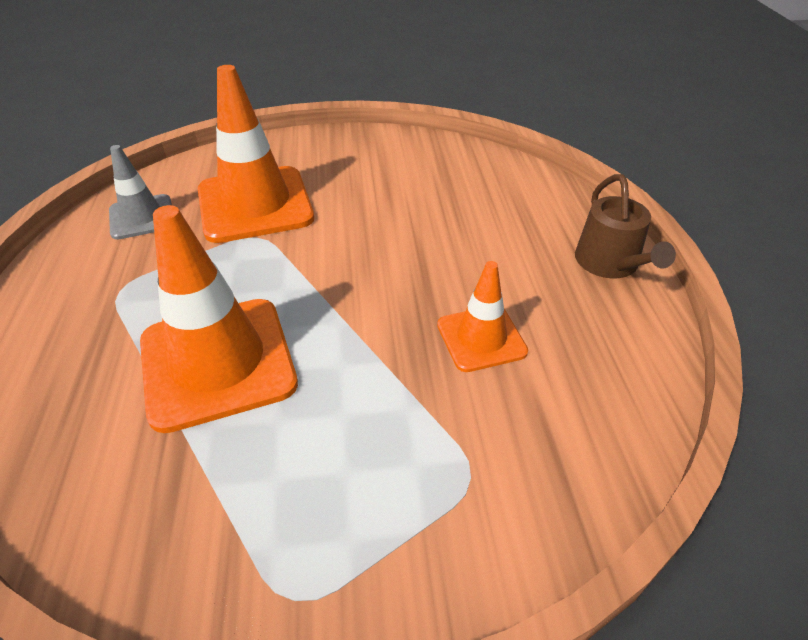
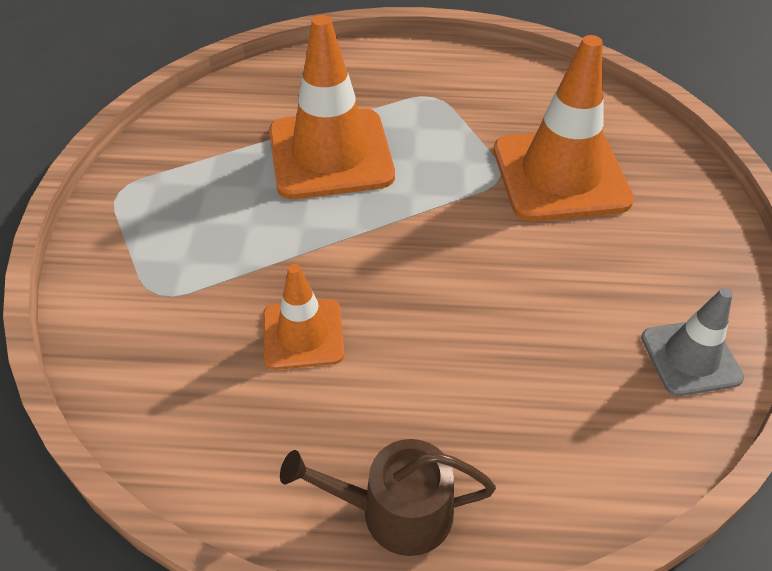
camera: 100 degrees right, 5 degrees up
grey traffic cone [109,145,172,240] -> grey traffic cone moved to [641,288,744,396]

